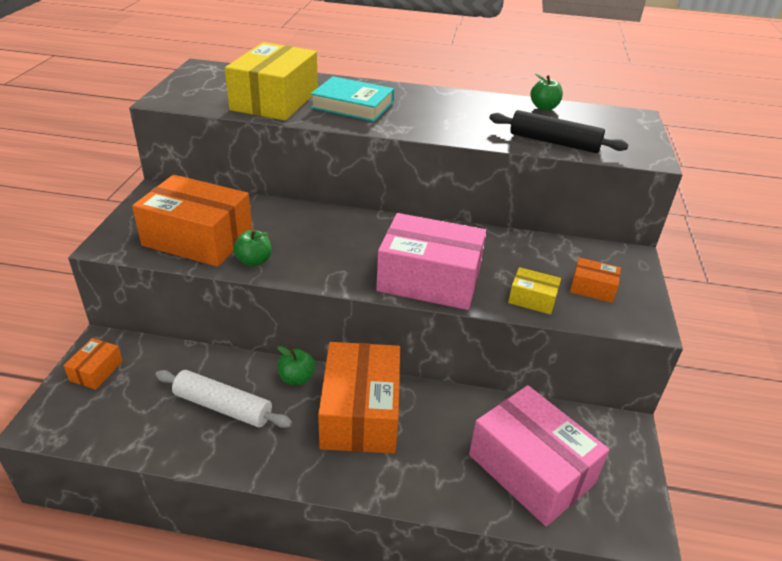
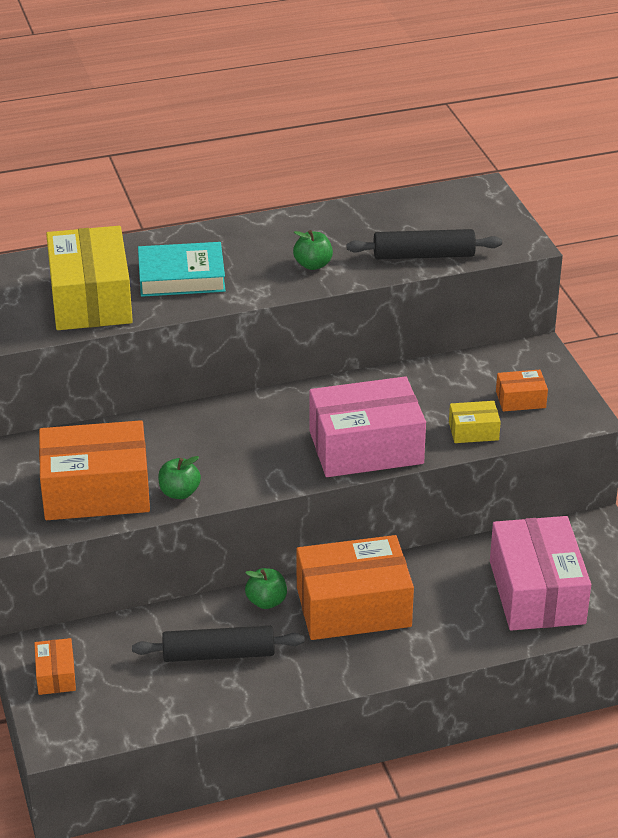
camera: 25 degrees left, 0 degrees up
white rolling pin [155,370,292,428] -> black rolling pin [132,626,305,662]
orange box [318,342,400,453] -> orange box turned 75 degrees counterclockwise [296,535,414,640]
pink box [469,385,610,526] -> pink box turned 60 degrees clockwise [490,516,591,631]
green apple [530,73,563,111] -> green apple moved to [293,230,333,270]

